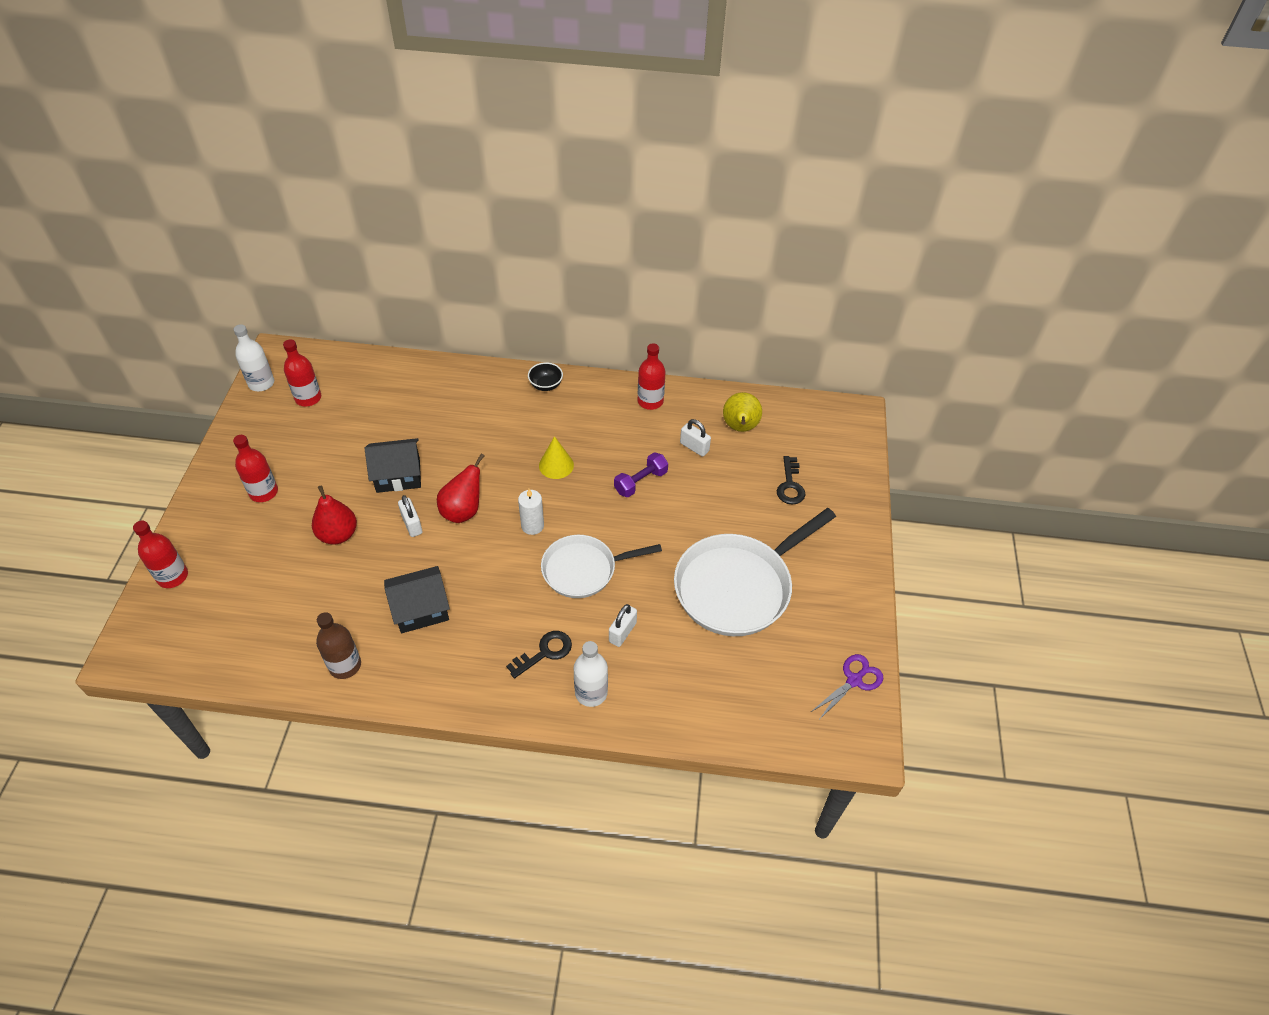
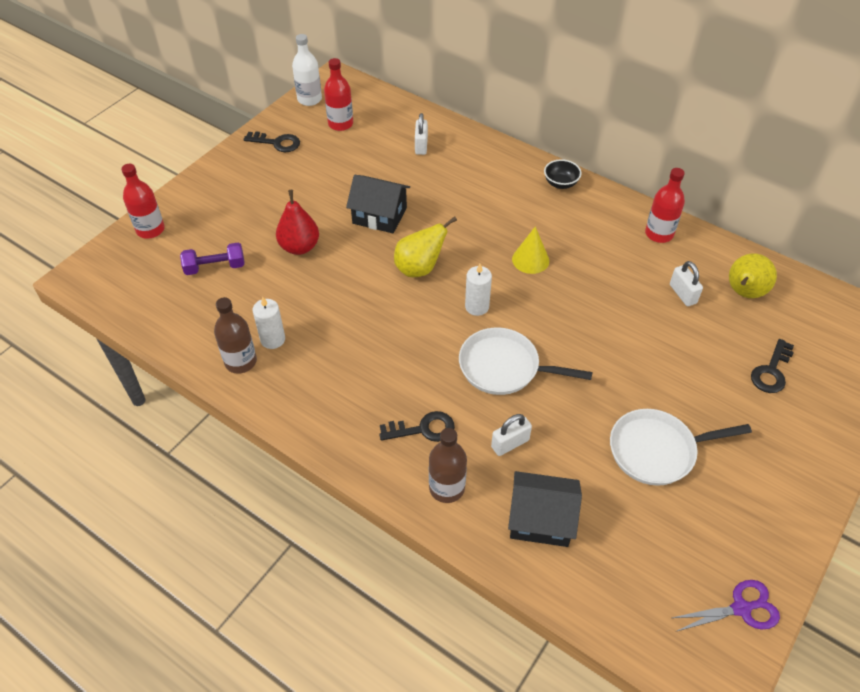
camera: 30 degrees right, 0 degrees up
red bottle [233,435,278,502] -> none
black house [384,566,450,633] -> black house moved to [508,471,582,547]
white padlock [398,495,423,537] -> white padlock moved to [415,113,428,155]
red pear [437,453,485,523] -> yellow pear [394,216,457,277]
white bottle [574,641,608,707] -> brown bottle [429,428,467,503]
purple dumbbell [614,452,668,497] -> purple dumbbell moved to [180,243,244,275]
white pan [674,508,836,636] -> white pan [610,409,752,486], size x0.64
none -> black key [244,132,300,152]
none -> white candle [252,297,285,349]

